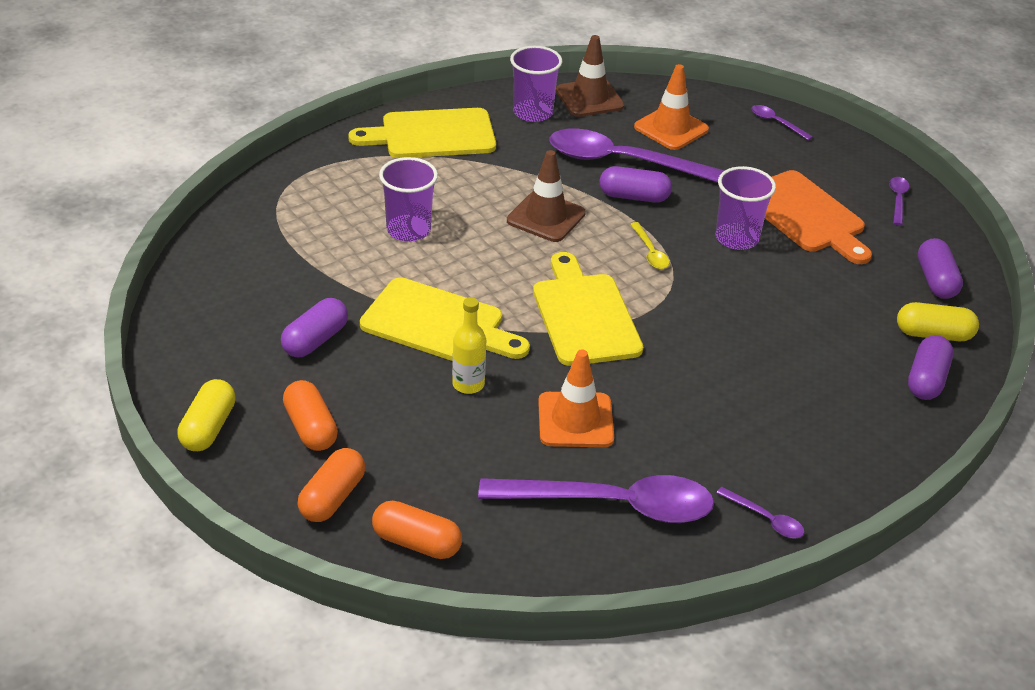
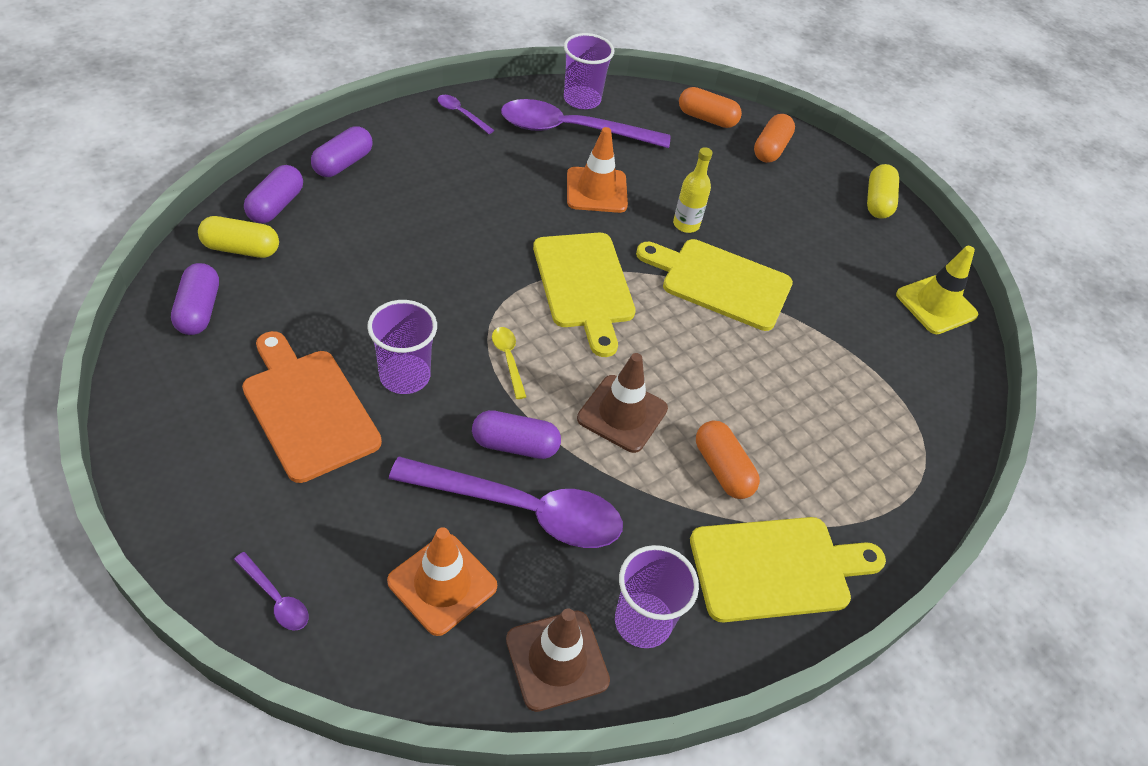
camera: 175 degrees right, 10 degrees up
purple capsule [281,298,348,357] -> purple capsule moved to [311,126,372,177]
orange capsule [283,380,338,451] -> orange capsule moved to [696,421,760,499]
purple cup [379,157,438,242] -> purple cup moved to [564,33,614,109]
purple spoon [889,177,910,225] -> none
none -> yellow traffic cone [896,246,978,334]

